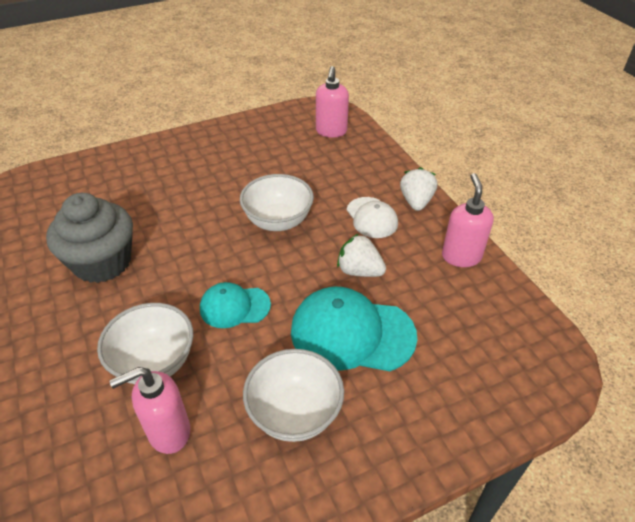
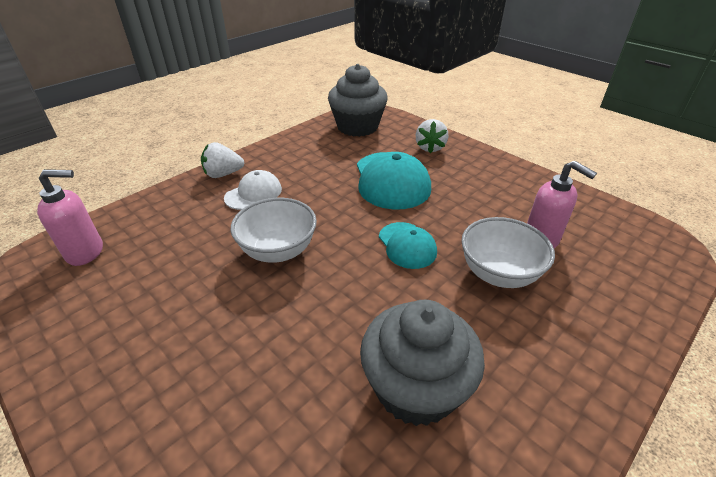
camera: 110 degrees left, 5 degrees down
white bowl [243,349,344,442] -> none
white strawberry [337,234,386,277] -> white strawberry moved to [416,119,448,153]
pink soap dispenser [442,173,494,267] -> none
none -> grey cupcake [328,64,388,137]

